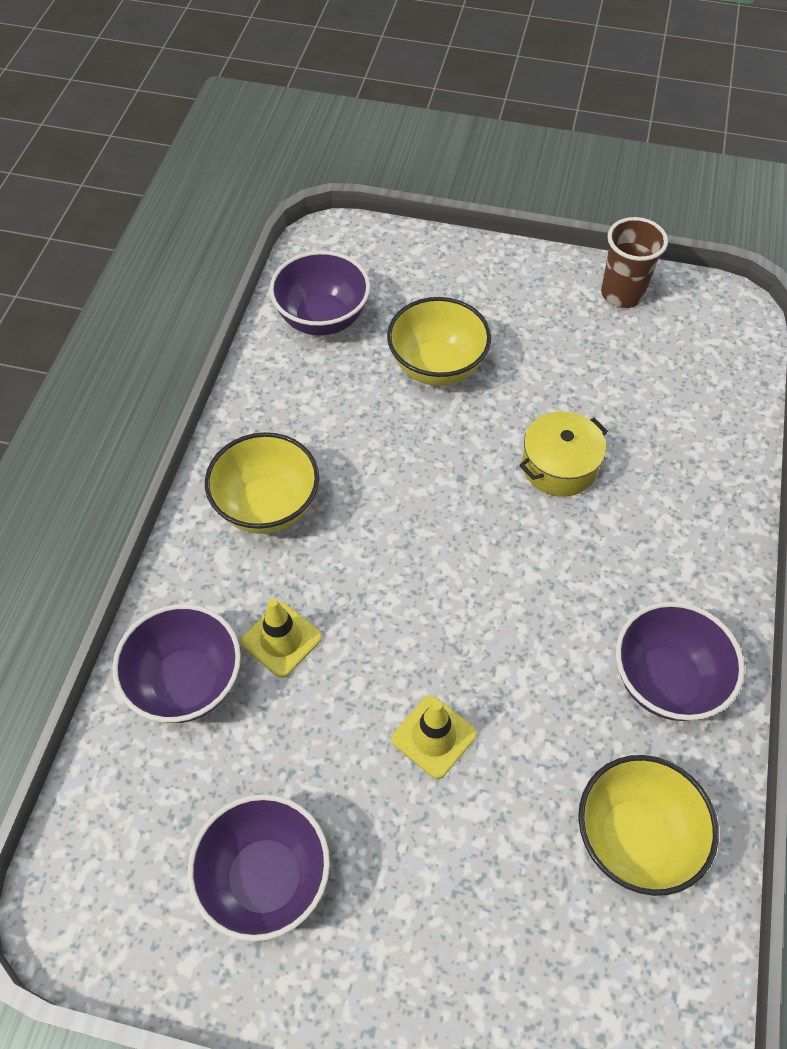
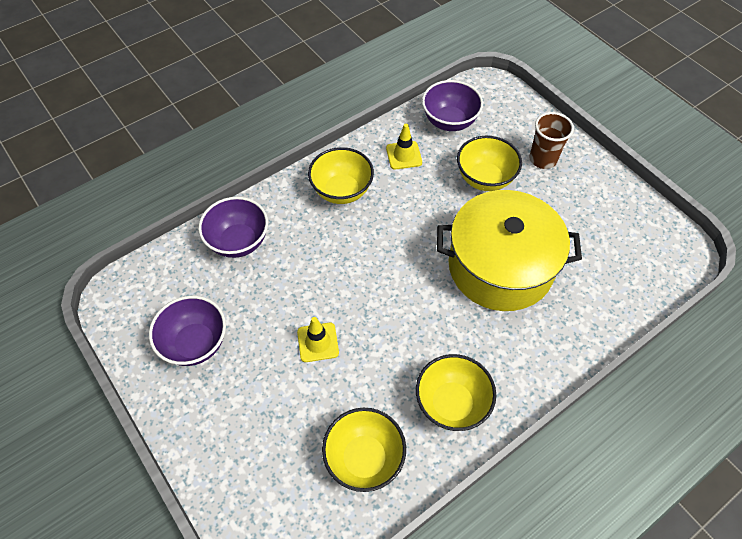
camera: 40 degrees right, 0 degrees up
yellow traffic cone [241,598,322,678] -> yellow traffic cone moved to [386,124,422,169]
yellow pot [519,411,608,497] -> yellow pot [437,190,582,311], size x2.18
brown cup [601,217,668,308] -> brown cup moved to [530,112,574,169]
purple bowl [616,602,744,721] -> yellow bowl [416,354,496,431]

